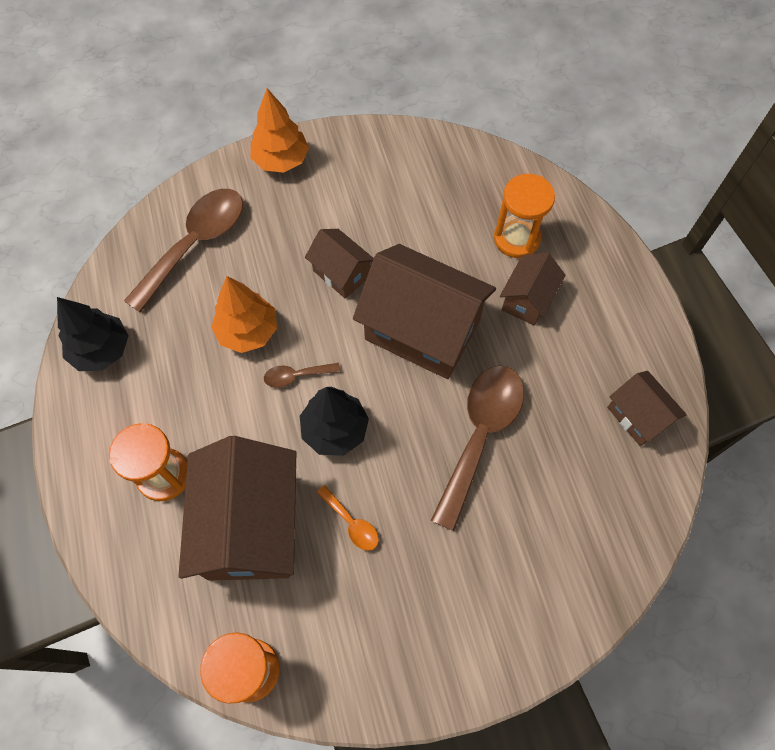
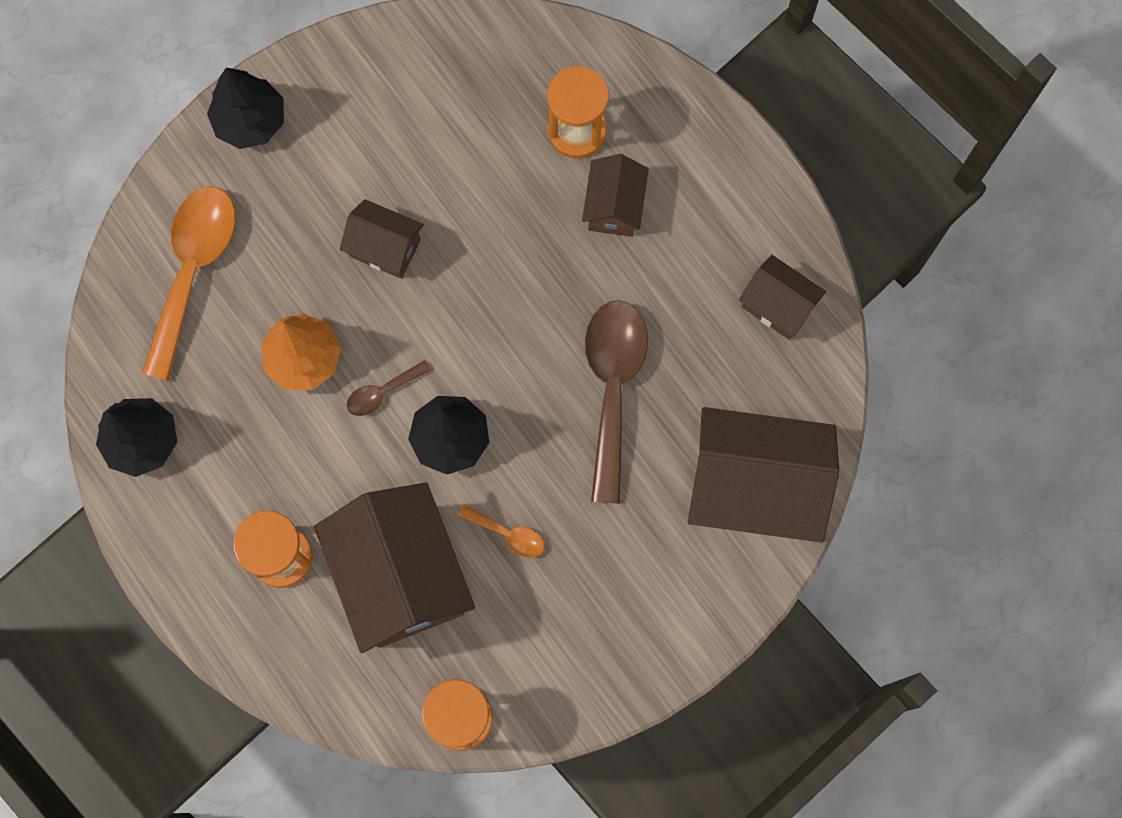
camera: 20 degrees left, 10 degrees up
brown spoon [124,189,243,313] -> orange spoon [141,187,236,381]
orange tree [250,88,309,173] -> black tree [207,68,284,149]
brown house [353,244,496,379] -> brown house moved to [688,407,839,543]

